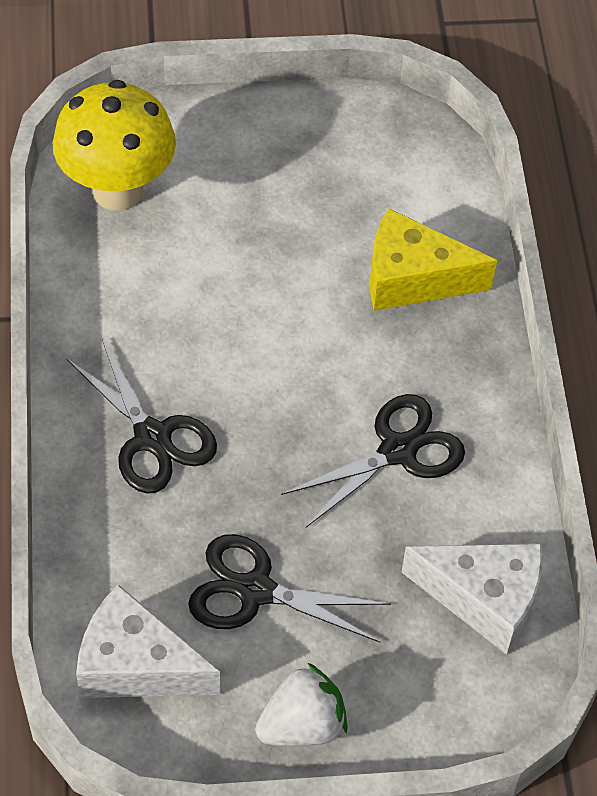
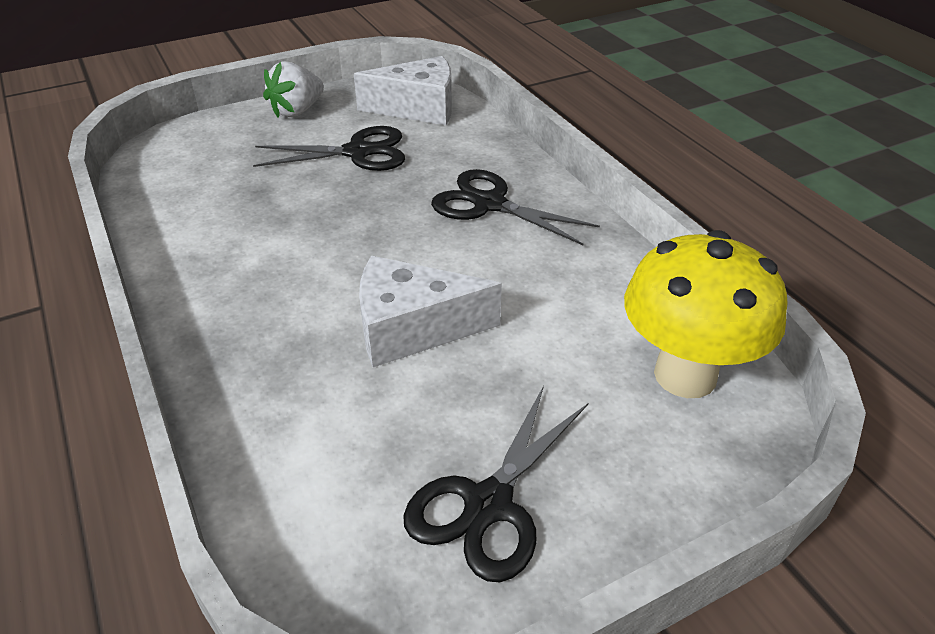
camera: 160 degrees right, 15 degrees down
black scissors [281,394,465,527] -> black scissors moved to [403,386,588,582]
yellow cheese [370,209,497,311] -> none
white cheese [401,543,543,655] -> white cheese moved to [359,256,502,367]

